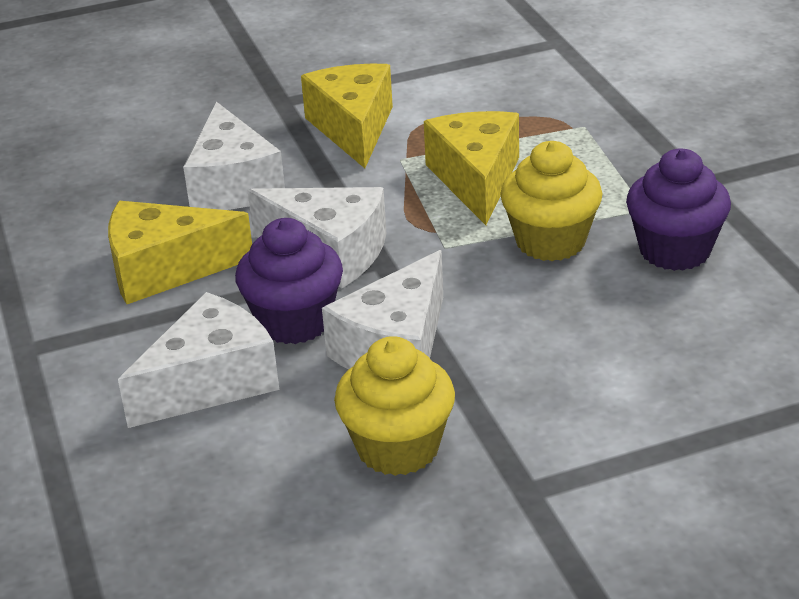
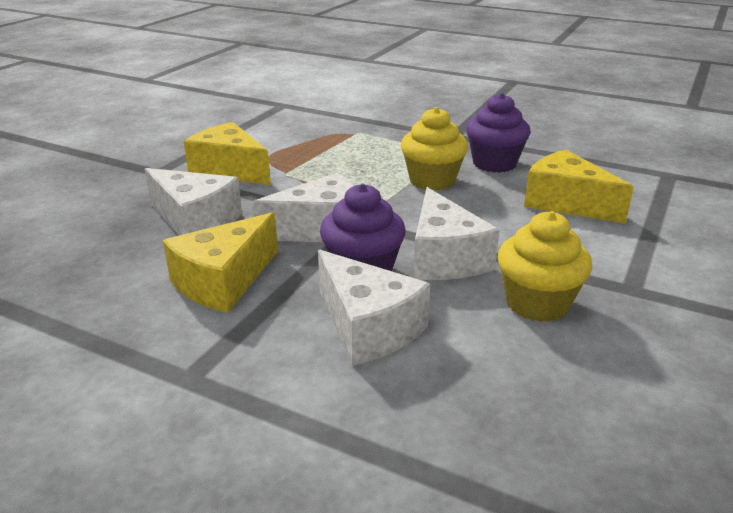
camera: 45 degrees left, 5 degrees down
white cheese [118,292,279,428] -> white cheese turned 135 degrees clockwise [318,250,430,366]
yellow cheese [424,111,519,225] -> yellow cheese moved to [524,150,634,224]

